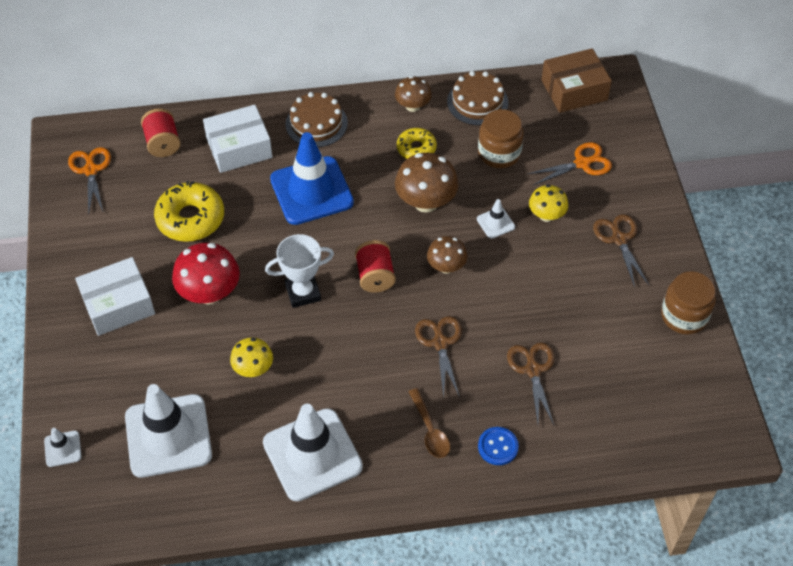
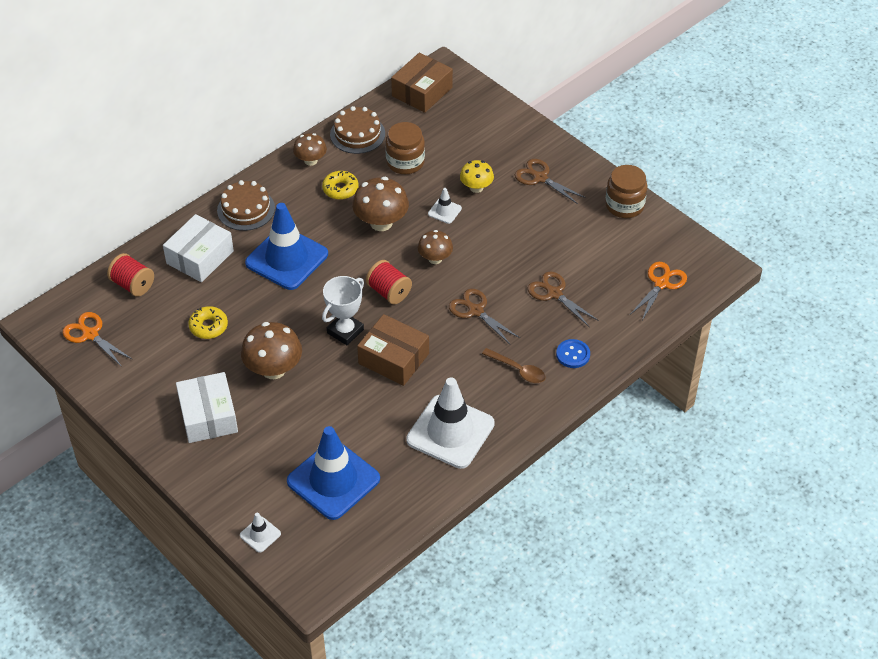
camera: 35 degrees left, 5 degrees down
white box [75,257,155,336] -> white box turned 45 degrees counterclockwise [176,372,238,443]
white traffic cone [125,384,212,478] -> blue traffic cone [287,426,380,520]
yellow donut [154,181,224,242] -> yellow donut [188,306,228,339], size x0.60
red mushroom [172,243,240,304] -> brown mushroom [241,322,302,379]
yellow mushroom [230,337,273,377] -> none
orange scissors [527,142,612,185] -> orange scissors moved to [631,262,687,320]
none -> brown box [357,314,429,386]

